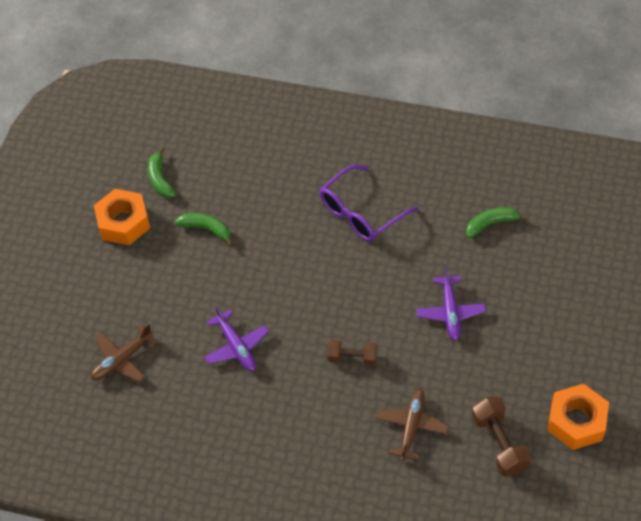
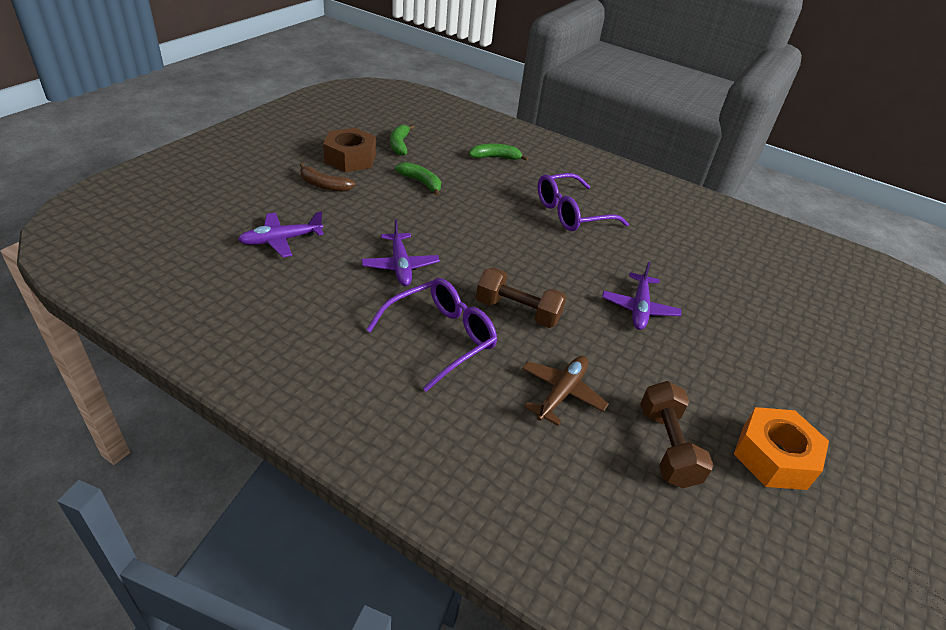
camera: 10 degrees right, 15 degrees down
brown plane [91,324,158,383] -> purple plane [238,211,324,258]
orange nut [94,189,150,245] -> brown nut [323,128,376,172]
brown dumbbell [328,340,377,366] -> brown dumbbell [476,268,567,328], size x1.51
green banana [466,207,528,238] -> green banana moved to [469,144,528,161]
none -> brown banana [300,163,356,192]
none -> purple glasses [366,278,497,392]

